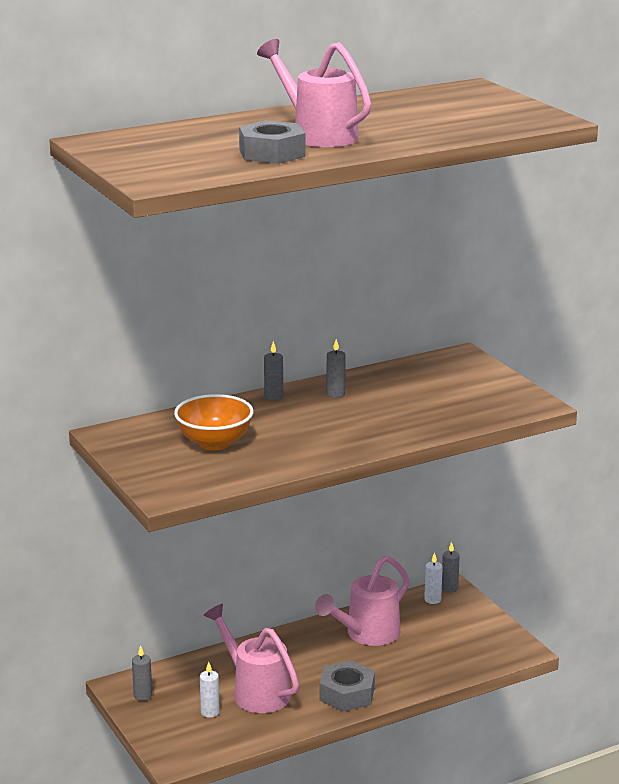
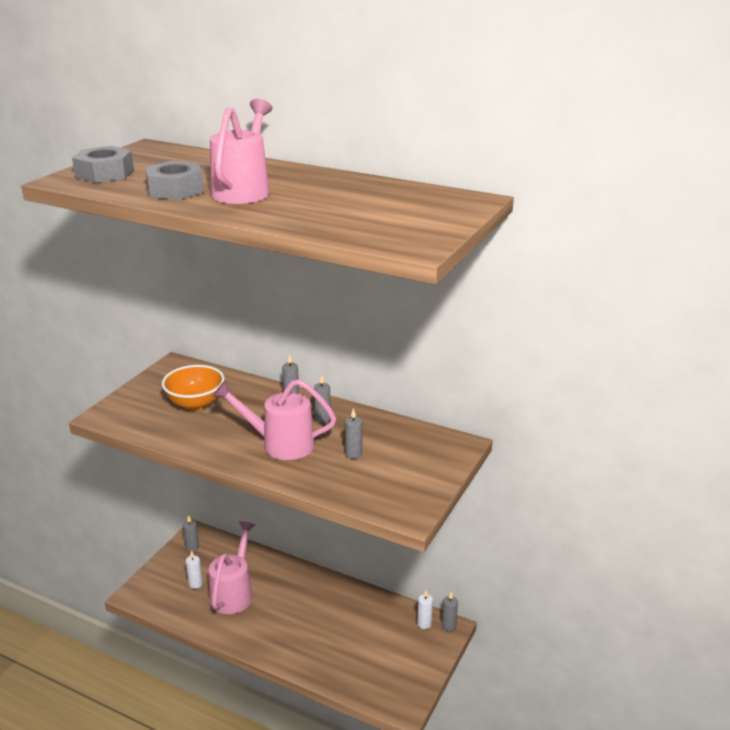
camera: 55 degrees right, 5 degrees up
pink watering can [315,555,410,646] -> pink watering can moved to [212,379,336,460]
grey nut [319,660,375,712] -> grey nut moved to [72,146,134,183]
none -> grey candle [345,408,362,459]

